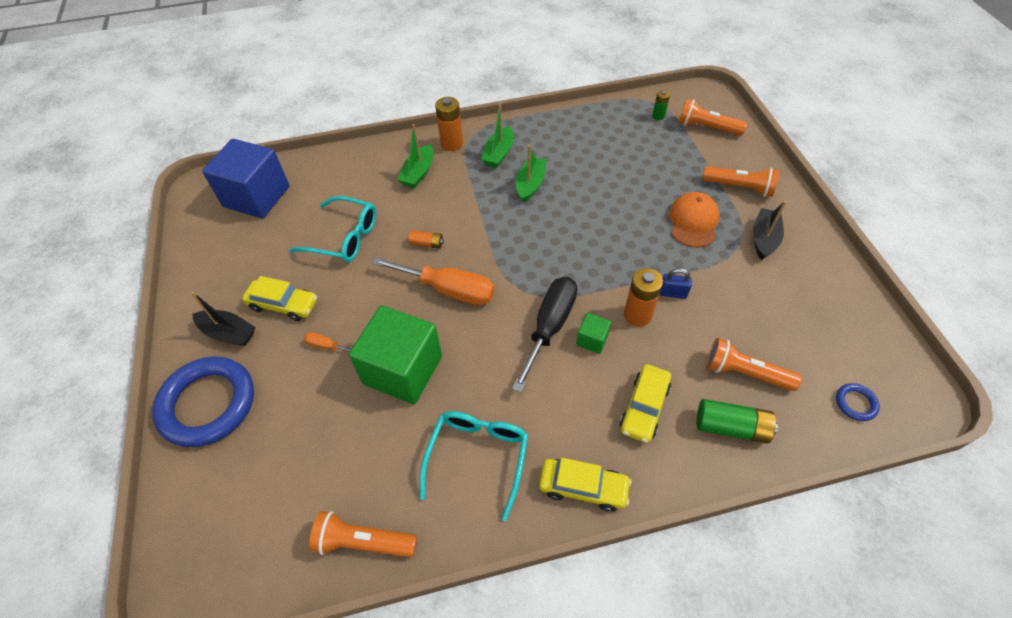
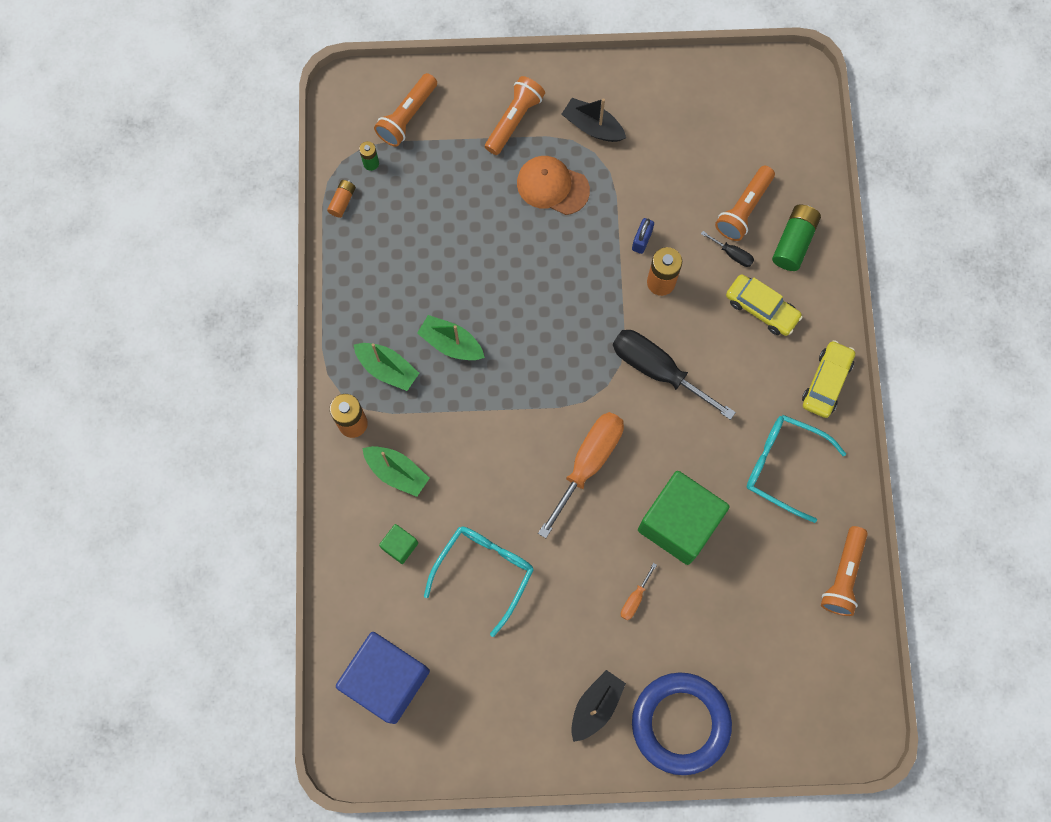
camera: 80 degrees left, 20 degrees up
yellow car [242,276,317,321] -> none
orange battery [409,230,444,248] -> orange battery moved to [327,180,356,218]
green cube [576,313,611,354] -> green cube moved to [379,524,418,564]
blue ring [836,383,880,421] -> none
none -> black screwdriver [701,231,754,267]

